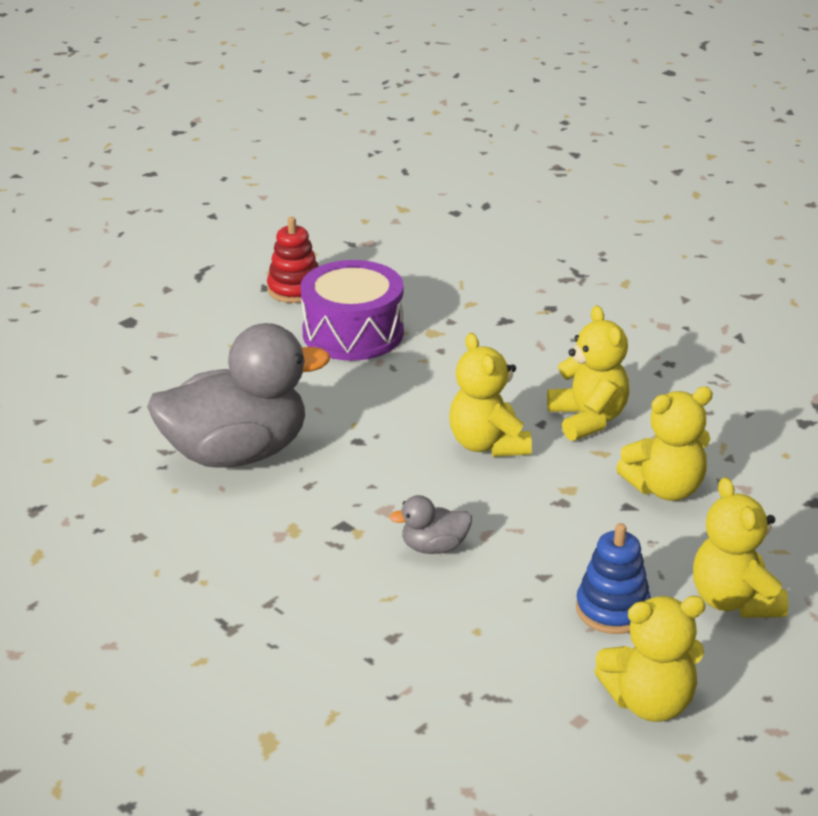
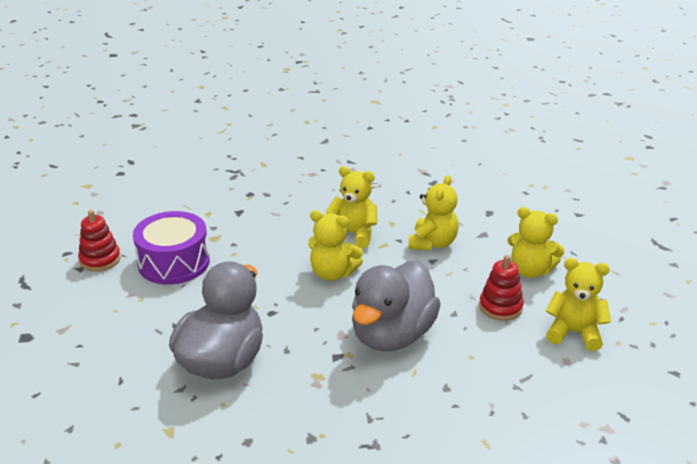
camera: 50 degrees left, 0 degrees up
grey duck [389,495,472,554] -> grey duck [352,261,441,352], size x2.38
blue stacking toy [576,523,651,634] -> red stacking toy [479,255,524,321]
yellow teddy bear [595,596,706,722] -> yellow teddy bear turned 105 degrees counterclockwise [546,258,611,351]

